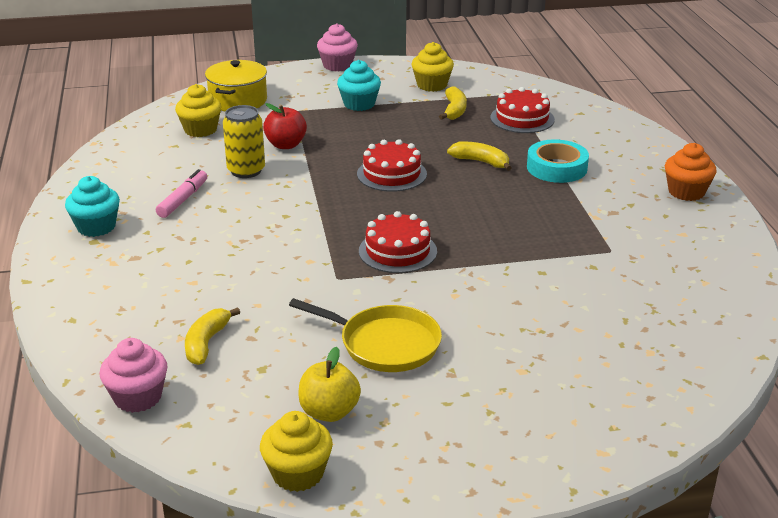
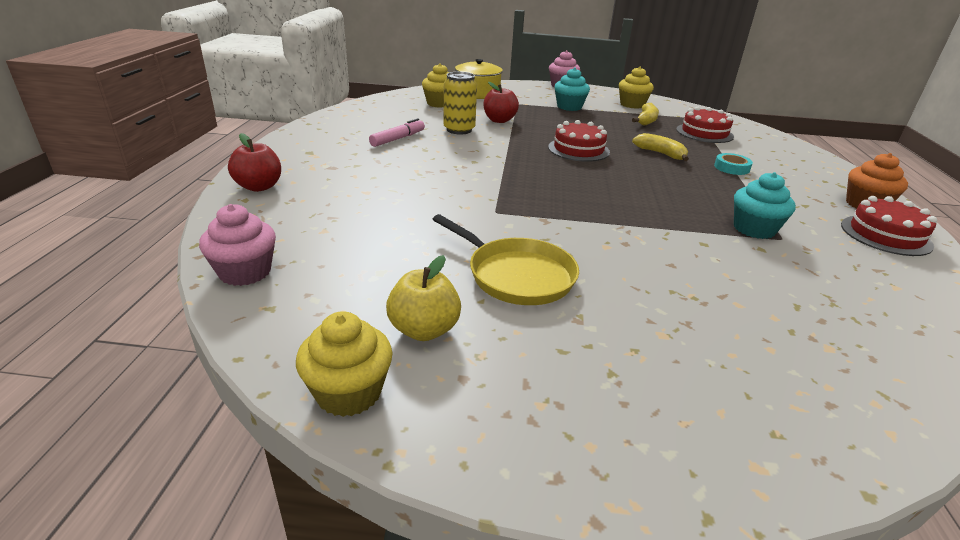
camera: 15 degrees right, 0 degrees up
turquoise cupcake [65,176,120,237] -> turquoise cupcake moved to [734,172,796,239]
yellow banana [185,307,240,365] -> none
red cake [359,211,437,273] -> red cake moved to [841,196,937,256]
turquoise tape [527,139,589,183] -> turquoise tape [714,153,753,175], size x0.61
none -> red apple [228,133,281,192]

